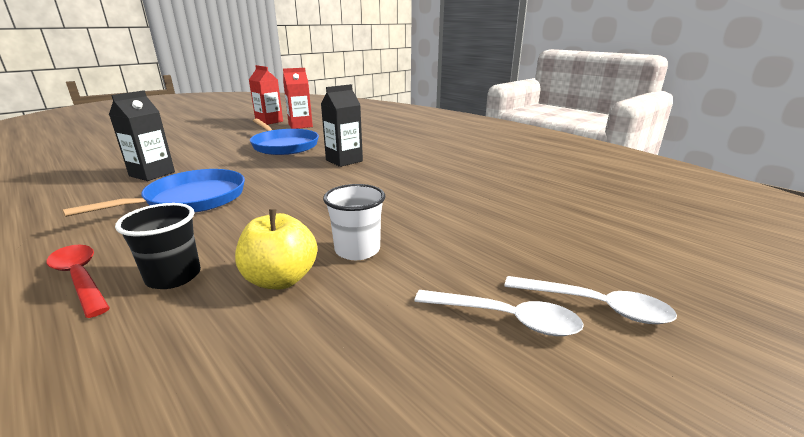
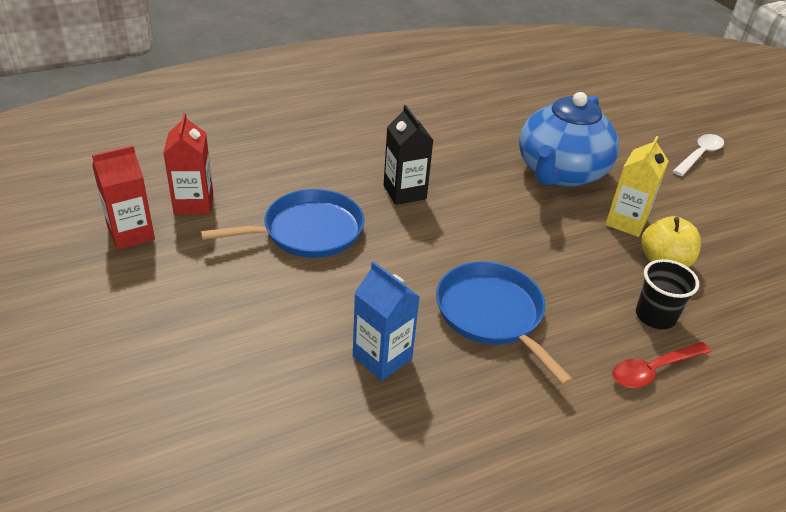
camera: 75 degrees left, 15 degrees up
black carton [109,90,175,181] -> blue carton [353,261,420,381]
white cup [323,184,385,260] -> yellow carton [605,136,669,237]
white spoon [414,290,584,336] -> none
none -> blue teapot [519,92,619,187]

